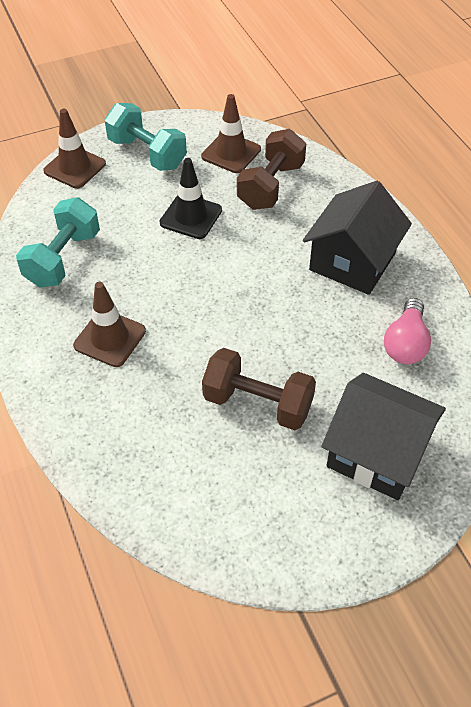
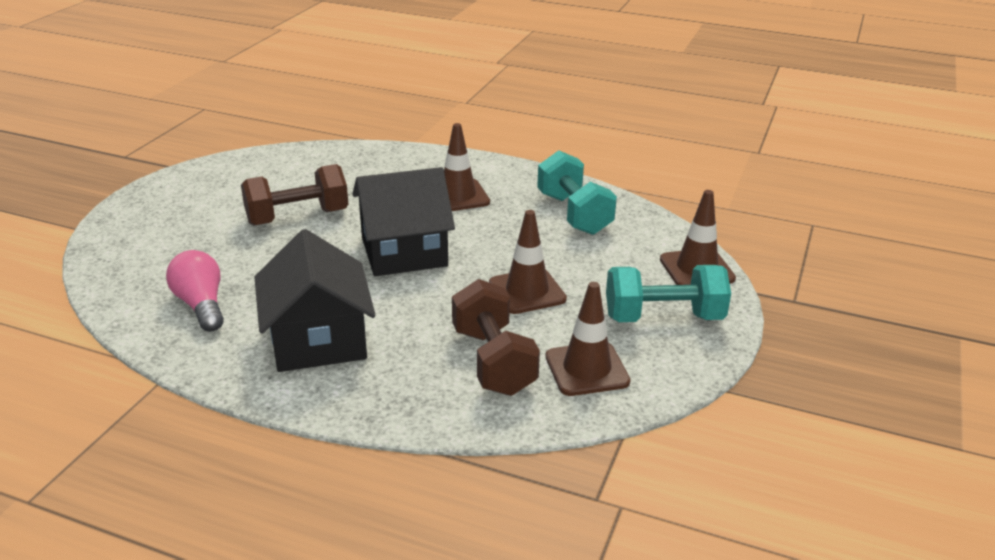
camera: 135 degrees right, 20 degrees down
black traffic cone [160,158,222,239] -> brown traffic cone [489,210,567,314]
black house [322,373,446,500] -> black house moved to [352,167,455,276]

